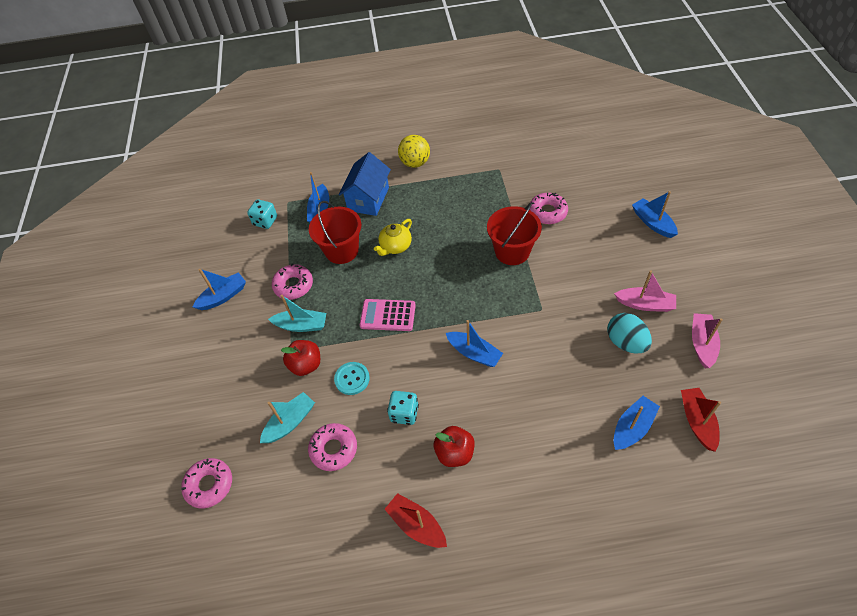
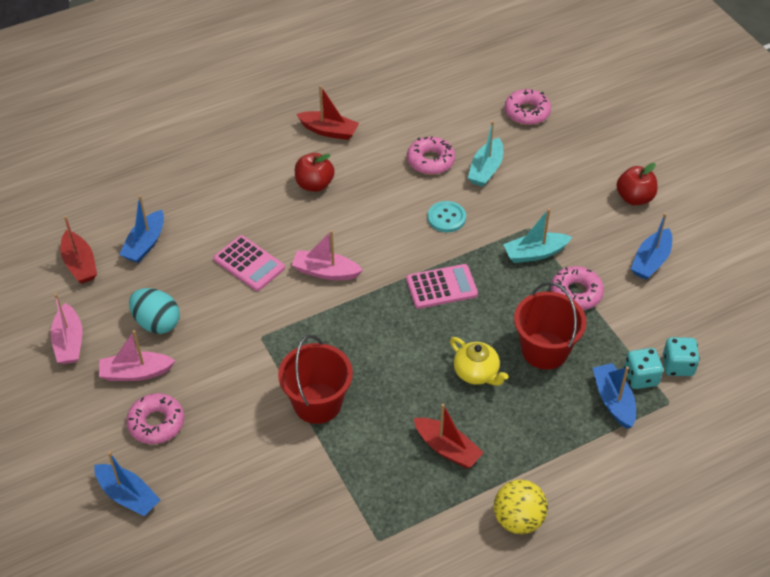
camera: 155 degrees right, 5 degrees down
red apple [281,340,320,376] -> red apple moved to [616,163,657,205]
blue house [339,152,391,216] -> none
yellow teapot [374,219,412,256] -> yellow teapot turned 120 degrees clockwise [450,337,508,386]
turquoise dice [387,391,419,425] -> turquoise dice moved to [624,348,663,389]
blue boat [446,320,503,367] -> pink boat [292,230,363,280]
pink donut [530,193,568,224] -> pink donut moved to [126,393,184,444]
none -> pink calculator [214,235,285,291]
none -> red boat [414,404,484,468]

